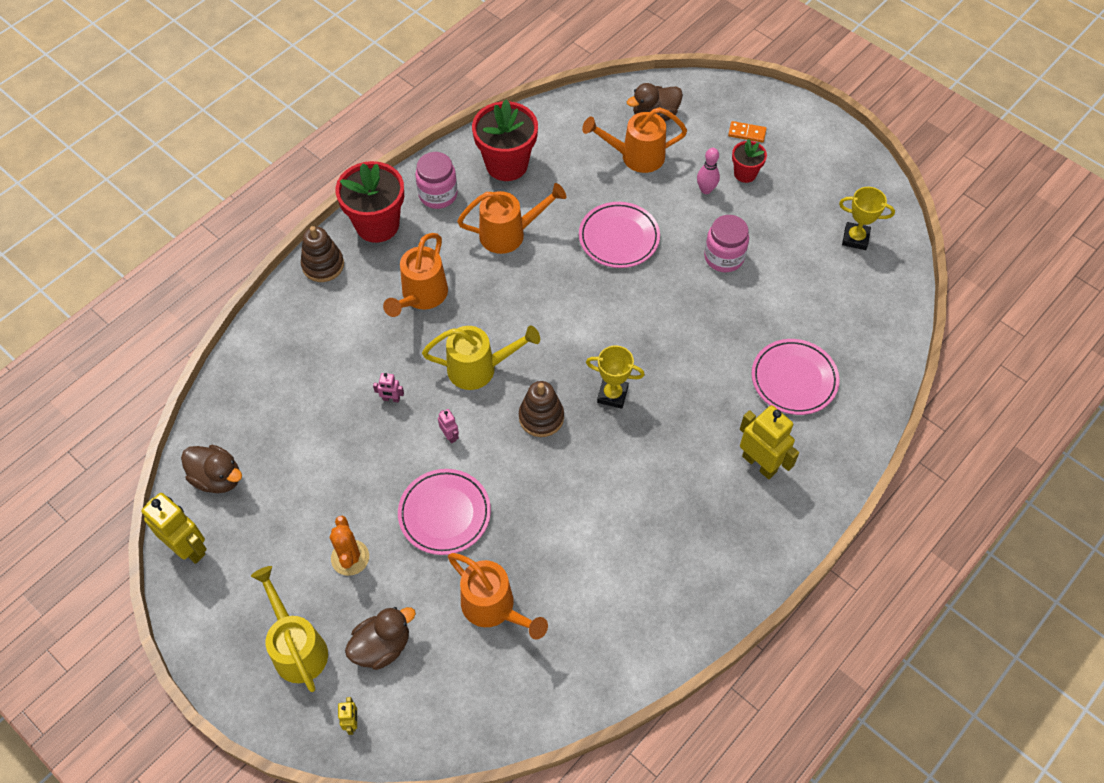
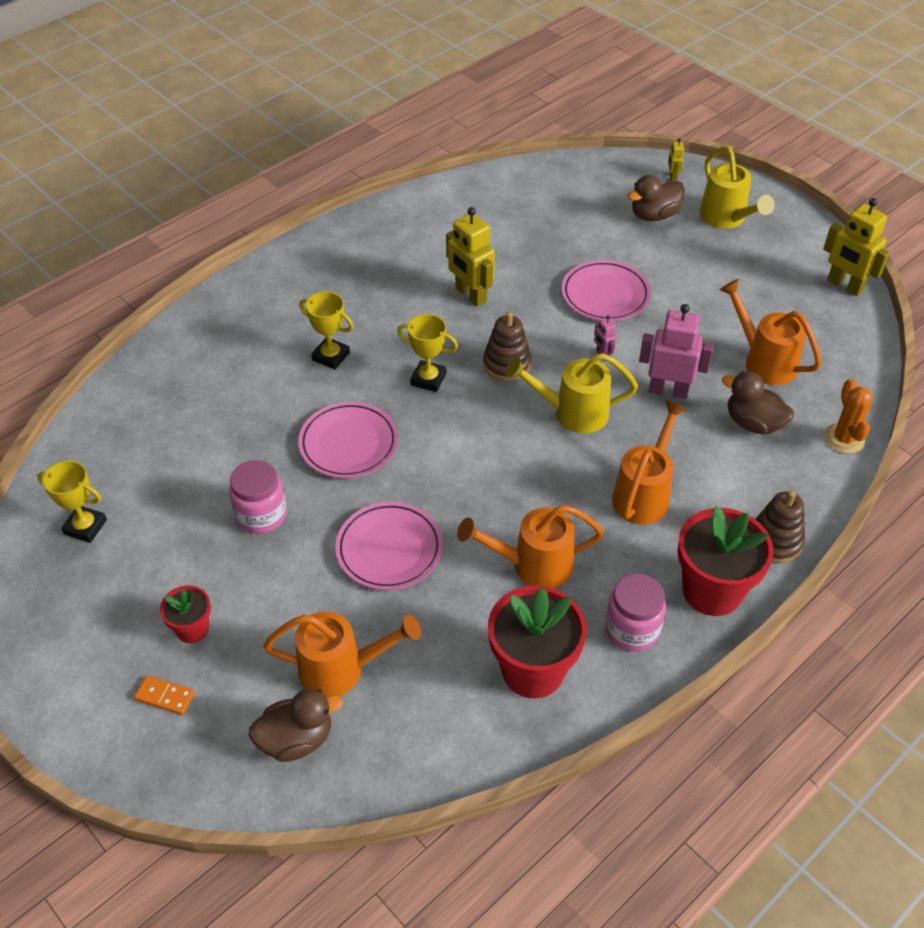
camera: 175 degrees left, 10 degrees down
brown duck [181,445,242,493] -> brown duck moved to [722,371,794,435]
orange cactus [330,516,369,576] -> orange cactus moved to [824,379,872,454]
pink robot [373,373,404,402] -> pink robot [639,304,714,399], size x2.13
orange watering can [448,553,548,639] -> orange watering can moved to [719,279,822,385]
pink bowling pin [697,148,720,194] -> none
yellow robot [740,405,799,479] -> yellow robot moved to [446,207,495,306]
pink plate [752,339,840,415] -> pink plate moved to [298,402,398,478]
none -> yellow trophy [299,291,353,370]

